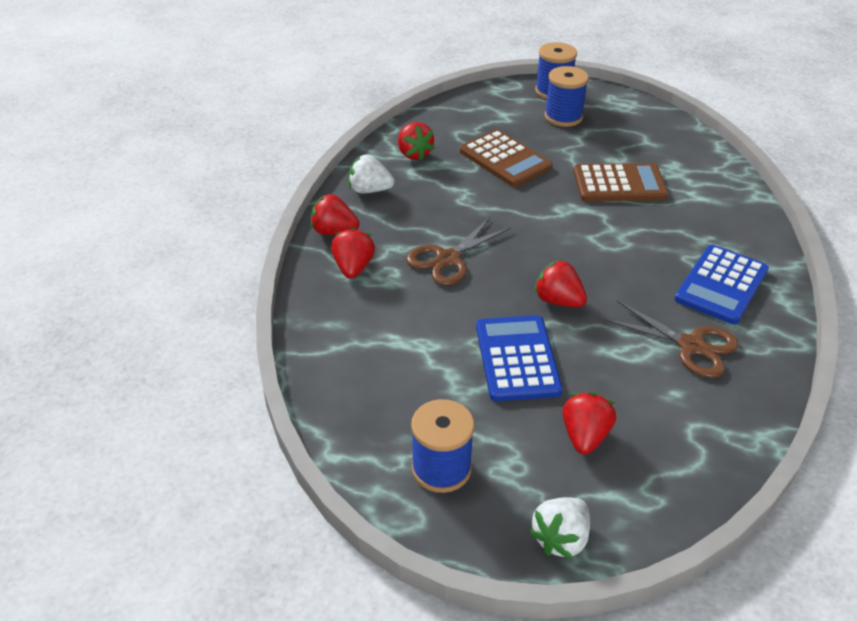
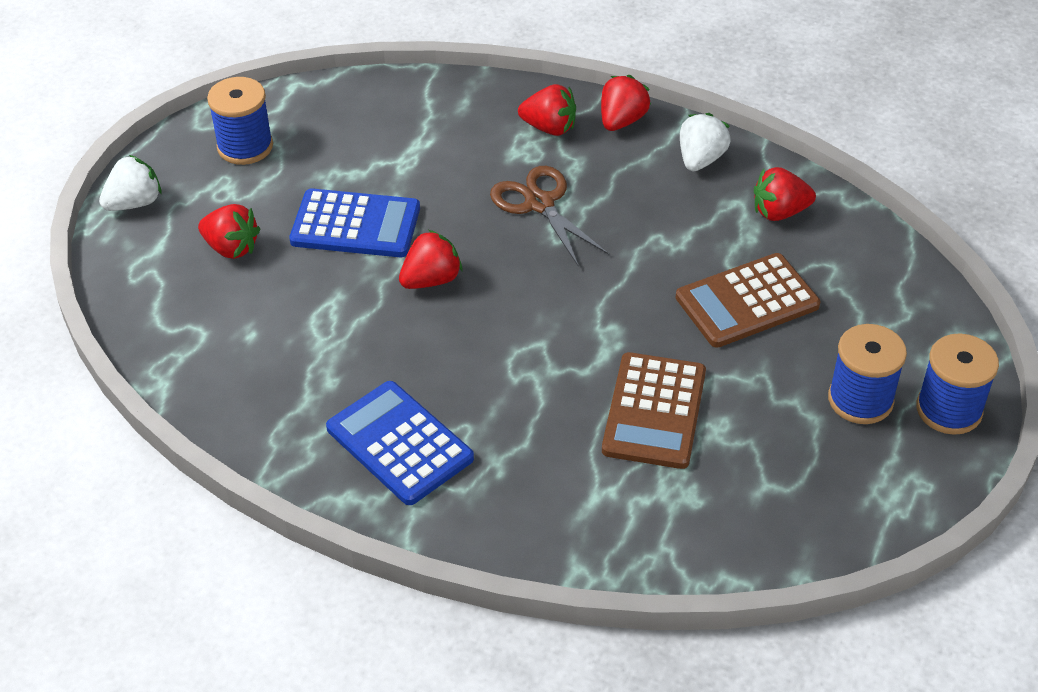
camera: 105 degrees right, 5 degrees up
white strawberry [529,497,590,559] -> white strawberry turned 90 degrees clockwise [99,155,162,211]
brown scissors [604,300,739,378] -> none

